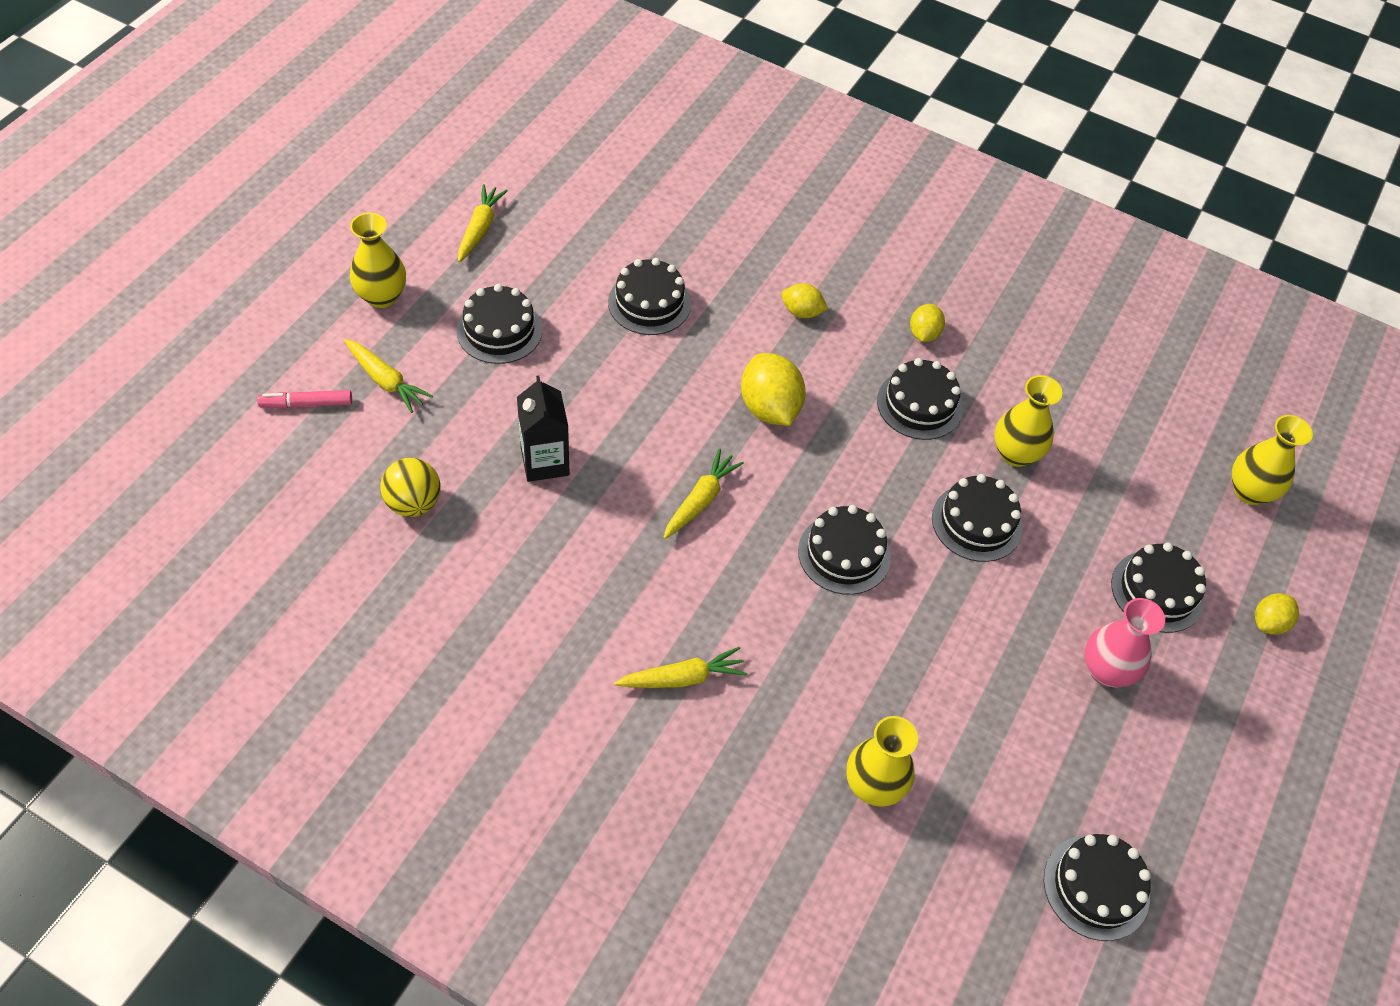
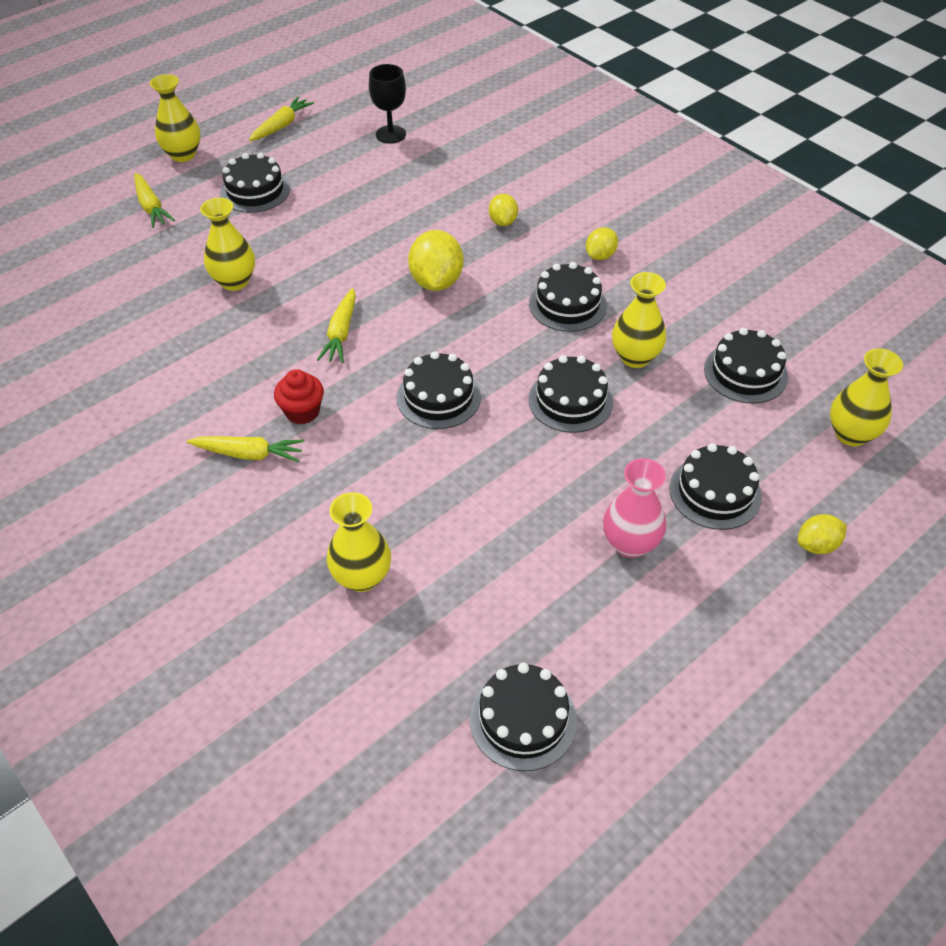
camera: 25 degrees right, 5 degrees down
pink marker [257,390,352,408] -> none
yellow ball [380,458,441,517] -> none
black carton [517,376,570,482] -> yellow vase [200,198,255,291]
black cake [608,258,691,335] -> black cake moved to [704,328,788,404]
yellow carrot [663,449,744,539] -> yellow carrot turned 135 degrees clockwise [317,288,356,363]
yellow lemon [781,283,828,318] -> yellow lemon turned 45 degrees clockwise [489,194,518,226]
none -> red cupcake [274,369,324,424]
none -> black goblet [369,64,406,144]

